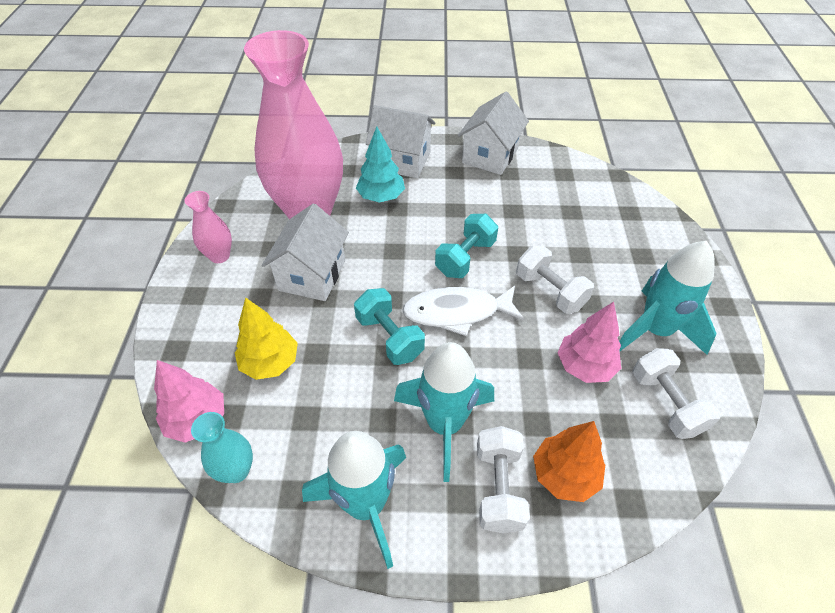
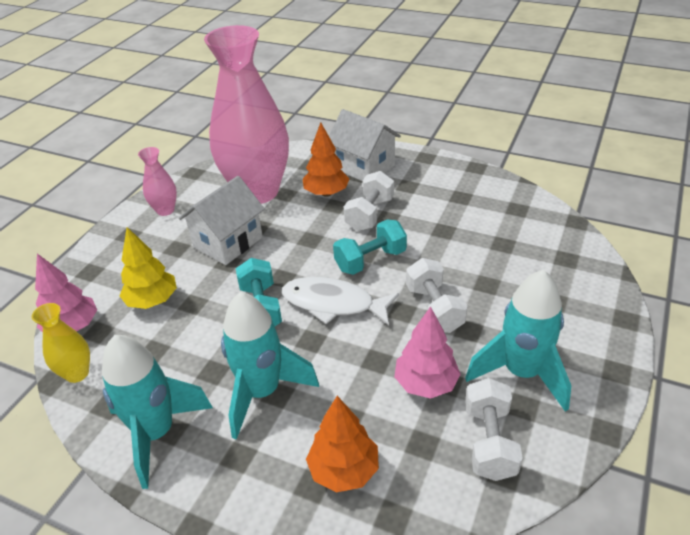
camera: 25 degrees right, 10 degrees down
turquoise vase [191,412,253,483] -> yellow vase [32,303,90,383]
turquoise tree [356,126,405,202] -> orange tree [303,123,349,197]
white house [458,92,529,175] -> none
white dumbbell [477,426,530,533] -> white dumbbell moved to [344,171,394,231]

